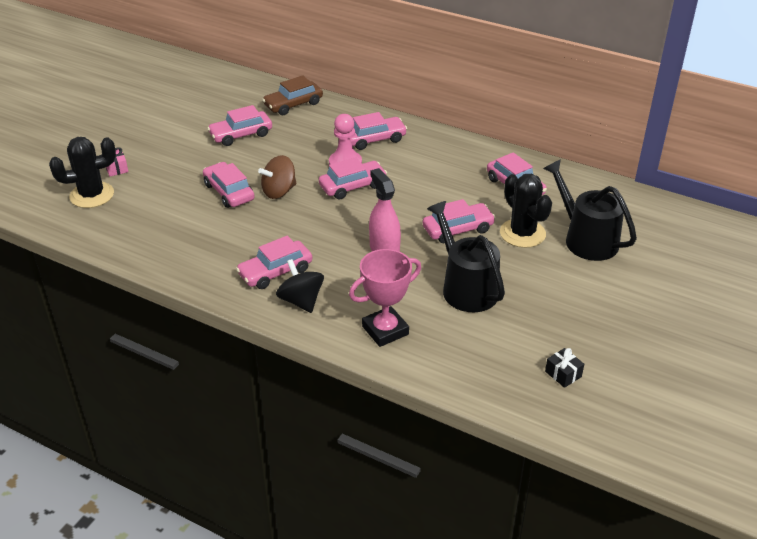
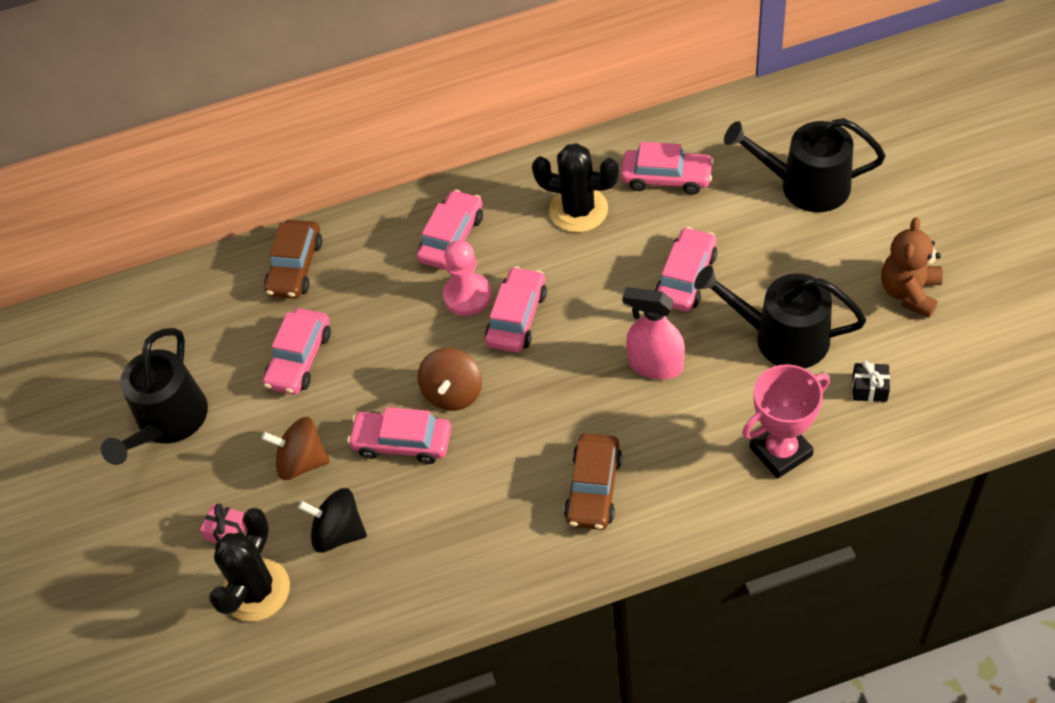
camera: 40 degrees left, 15 degrees up
pink car [236,236,312,289] -> brown car [564,434,622,530]
black spinning top [276,259,324,313] -> black spinning top moved to [298,488,367,553]
pink trophy [349,249,421,347] -> pink trophy turned 45 degrees clockwise [742,364,830,479]
black cactus [500,174,552,248] -> black cactus moved to [532,143,619,232]
black gift [545,348,584,388] -> black gift moved to [852,360,890,402]
none -> black watering can [101,328,208,465]
none -> brown spinning top [261,417,330,480]
none -> brown teddy bear [881,217,943,318]

